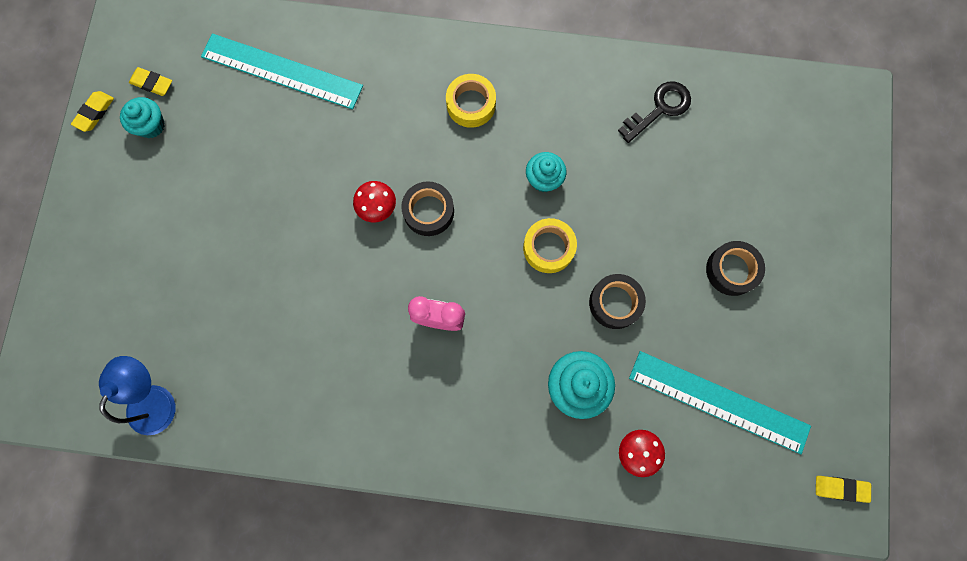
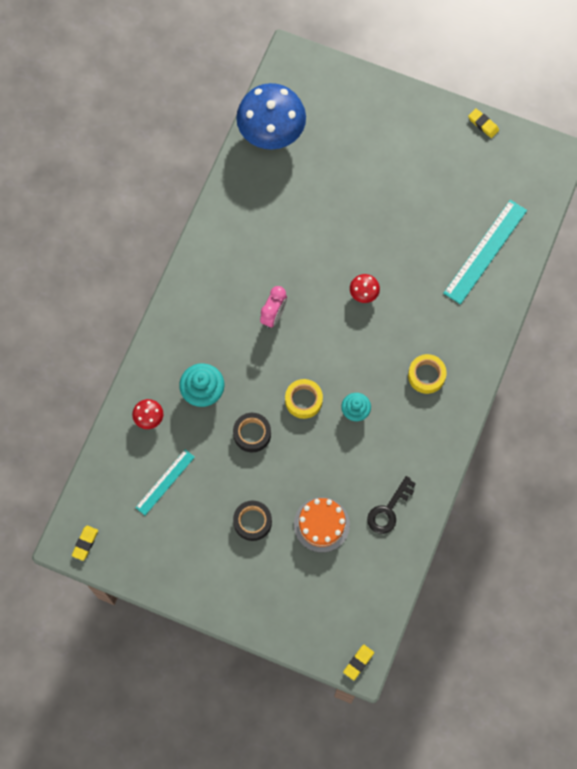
camera: 105 degrees right, 5 degrees down
blue lamp [99,356,176,435] -> blue mushroom [236,83,306,150]
turquoise cupcake [120,97,165,138] -> none
yellow eraser [129,67,172,96] -> yellow eraser moved to [343,645,374,680]
black tape [401,181,454,236] -> none
black key [618,81,691,143] -> black key turned 60 degrees clockwise [367,476,416,534]
turquoise ruler [629,351,811,454] -> turquoise ruler [135,449,195,515], size x0.60
none -> orange cake [294,497,350,553]

